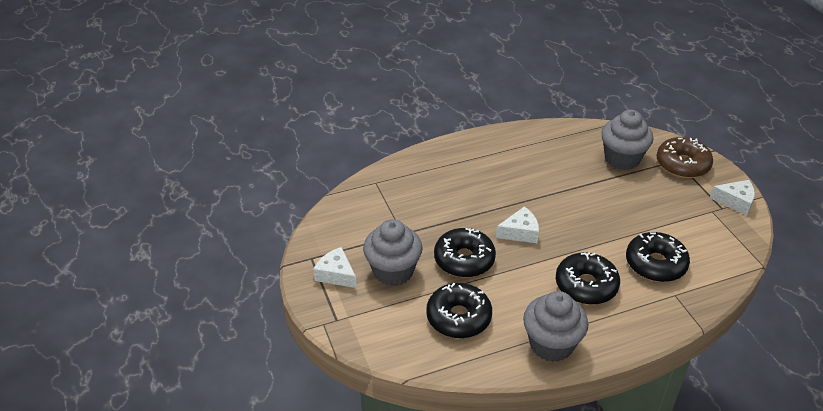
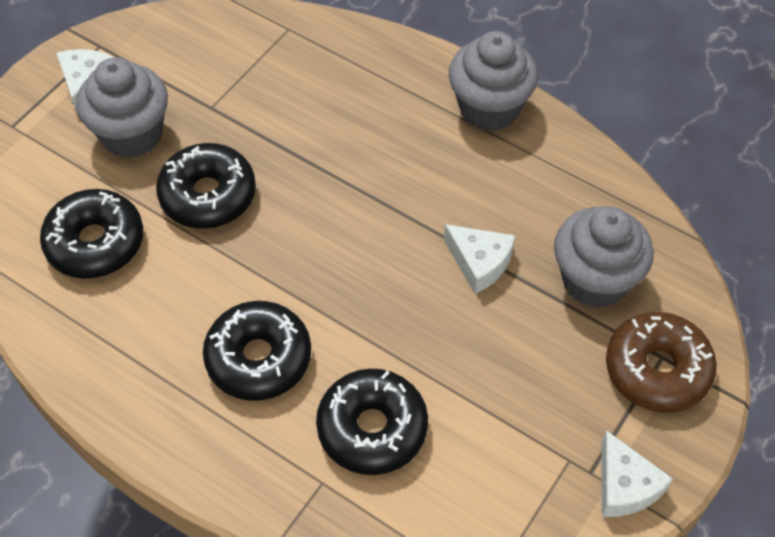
camera: 55 degrees right, 15 degrees up
white cheese [496,206,539,243] -> white cheese moved to [444,224,515,294]
grey cupcake [523,291,588,362] -> grey cupcake moved to [449,31,538,131]

